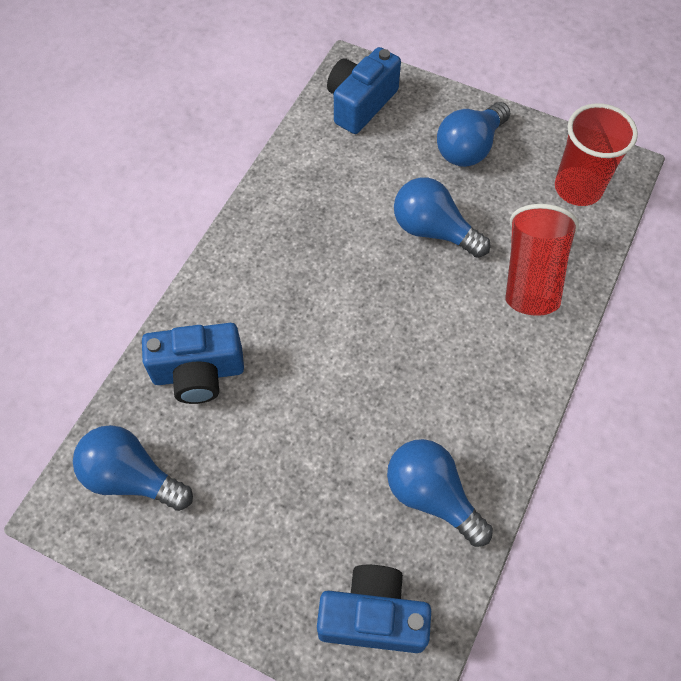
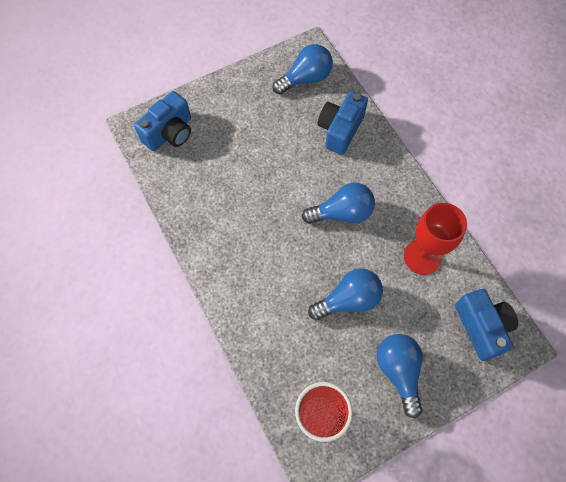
camera: 125 degrees right, 5 degrees up
blue light bulb [387,439,493,547] -> blue light bulb moved to [302,183,375,224]
red cup [505,204,579,316] -> none
none -> red goblet [404,203,467,275]

